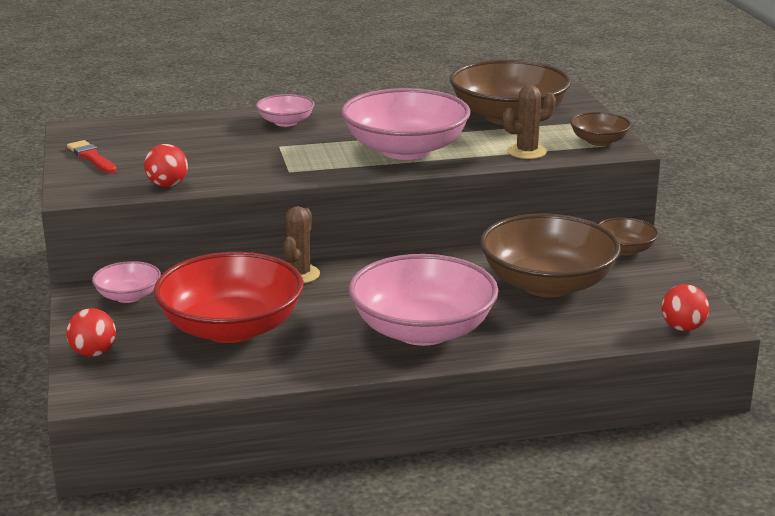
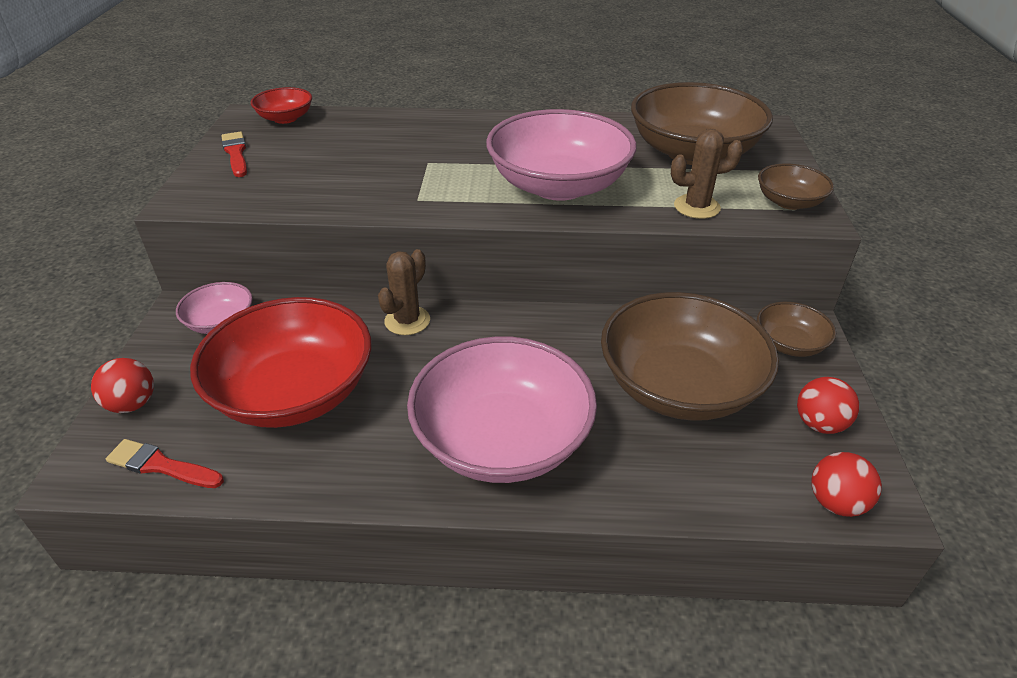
camera: 15 degrees right, 15 degrees up
red ball [144,144,188,187] -> red ball moved to [797,377,859,434]
pink bowl [256,94,315,127] -> none
none -> red brush [106,439,224,488]
none -> red bowl [251,87,312,124]

